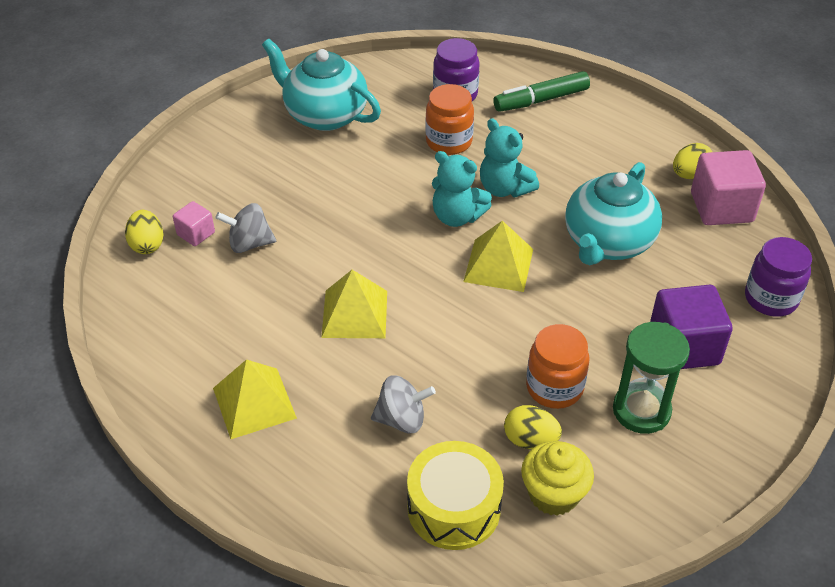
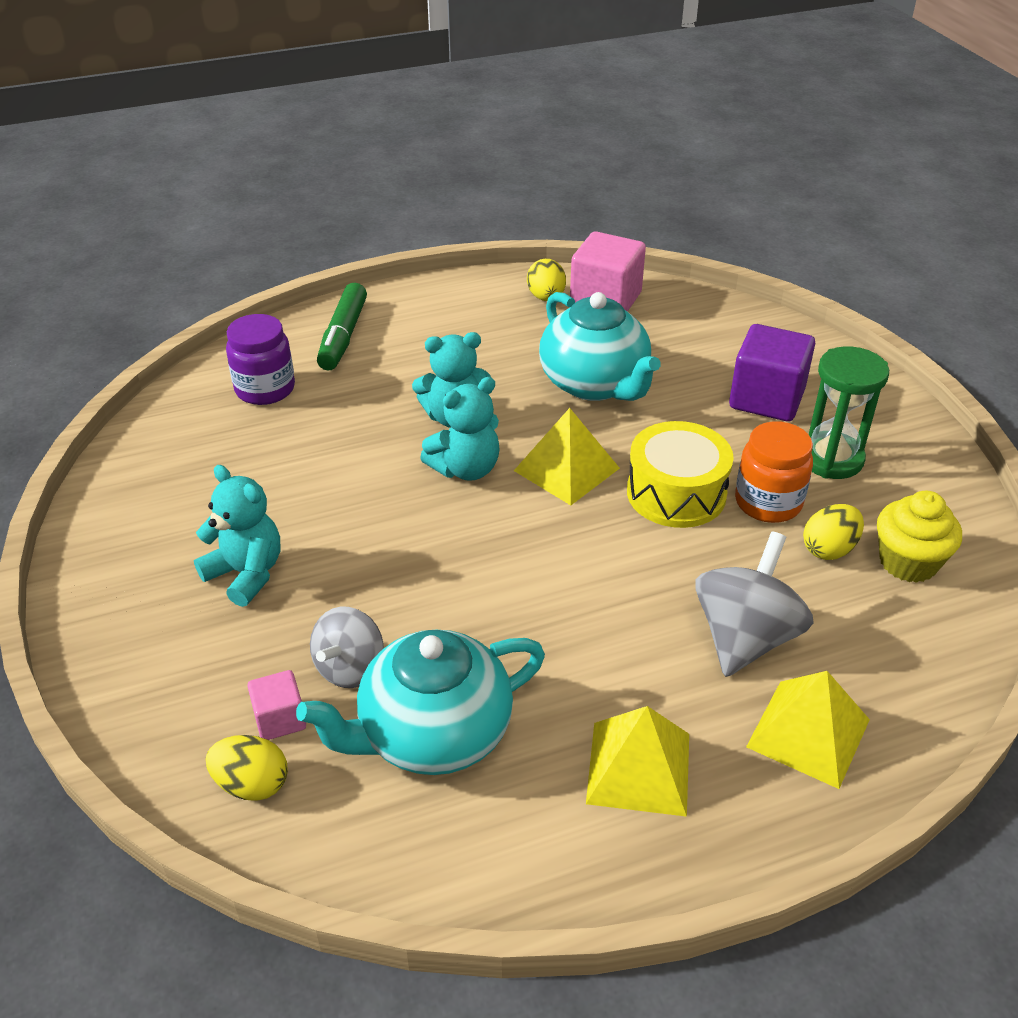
camera: 60 degrees left, 5 degrees down
turquoise teapot [262,39,381,131] -> turquoise teapot moved to [296,630,545,775]
yellow pyramid [321,270,387,338] -> yellow pyramid moved to [746,671,870,789]
grey spinning top [371,375,436,434] -> grey spinning top [695,531,814,677], size x1.51
yellow drum [407,441,504,550] -> yellow drum moved to [627,421,734,528]
orange jar [425,84,474,155] -> none
purple jar [745,237,812,317] -> none
none -> turquoise teddy bear [194,465,280,607]

